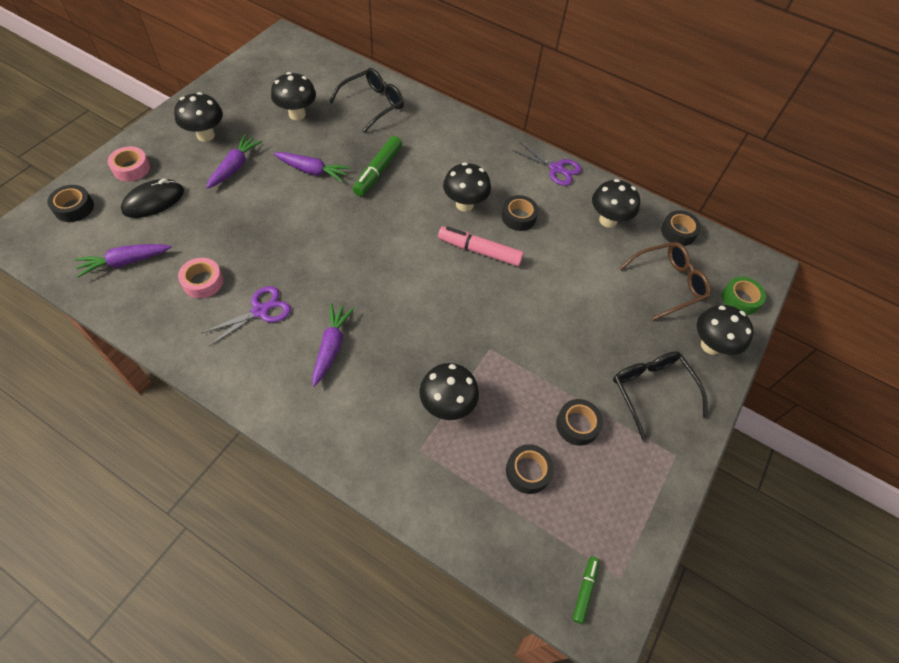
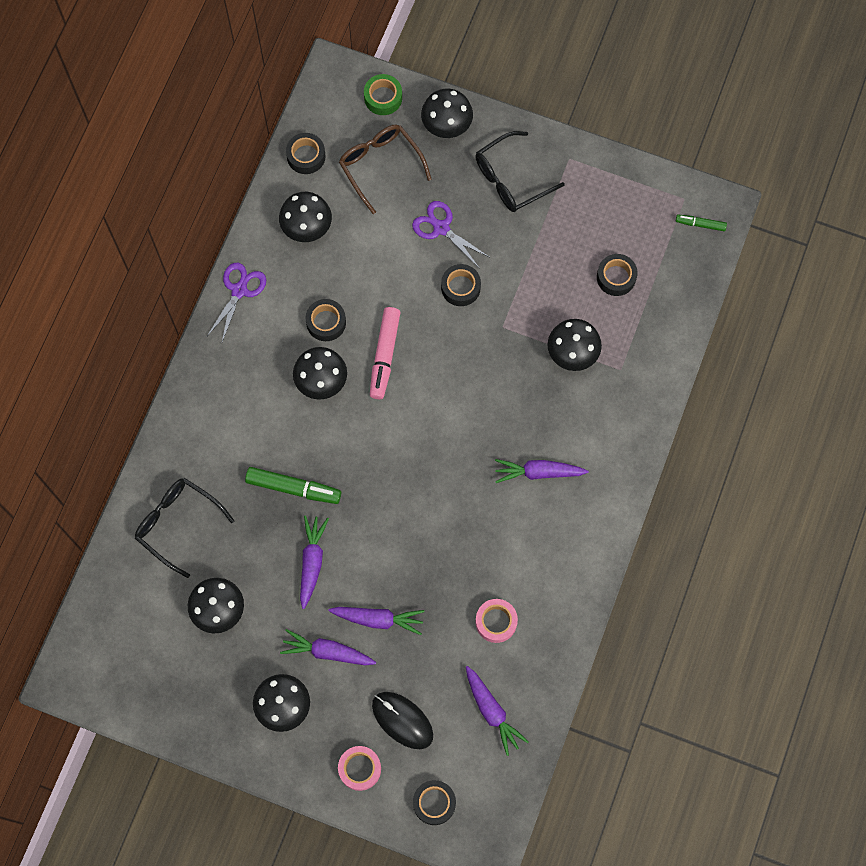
camera: 95 degrees left, 15 degrees up
purple scissors [202,286,291,346] -> purple scissors moved to [412,201,489,269]
black tape [556,399,603,446] -> black tape moved to [441,264,481,306]
none -> purple carrot [328,607,424,635]

